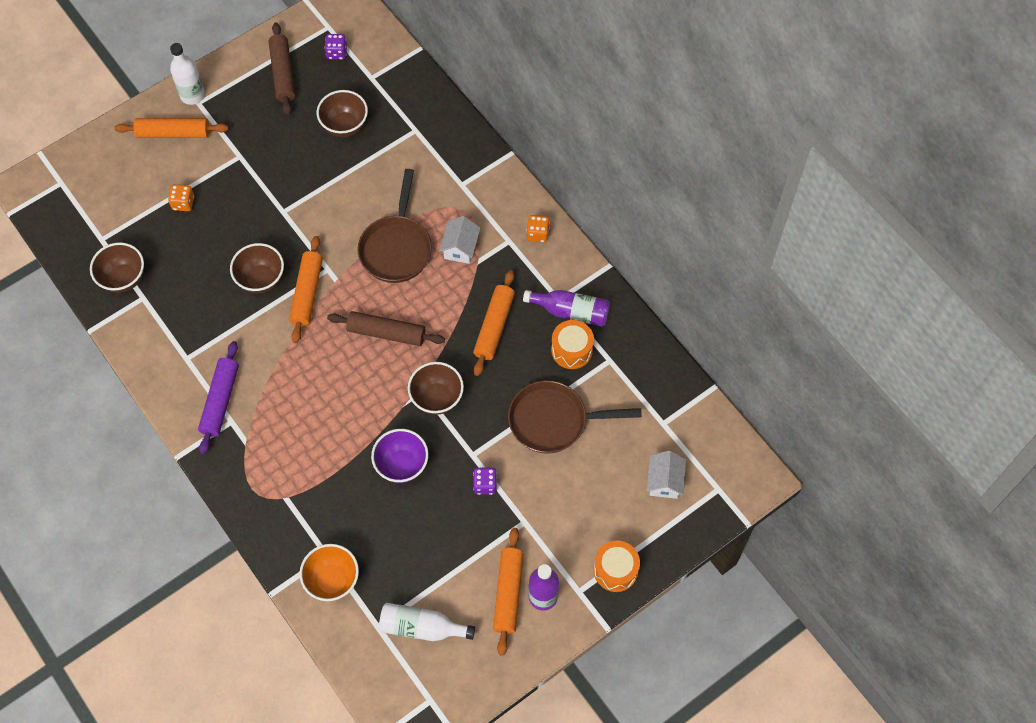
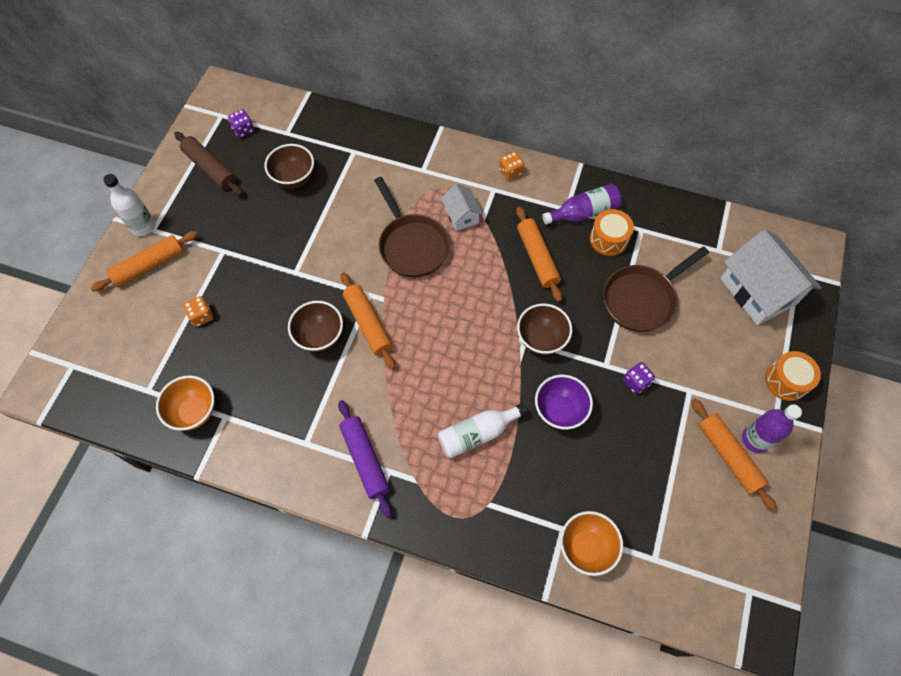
camera: 35 degrees left, 0 degrees up
brown bowl [90,242,144,293] -> orange bowl [156,375,215,431]
brown rolling pin [327,311,445,346] -> none
white bottle [379,603,475,641] -> white bottle moved to [438,403,527,458]
white house [647,451,686,499] -> white house [720,229,822,325], size x1.94

